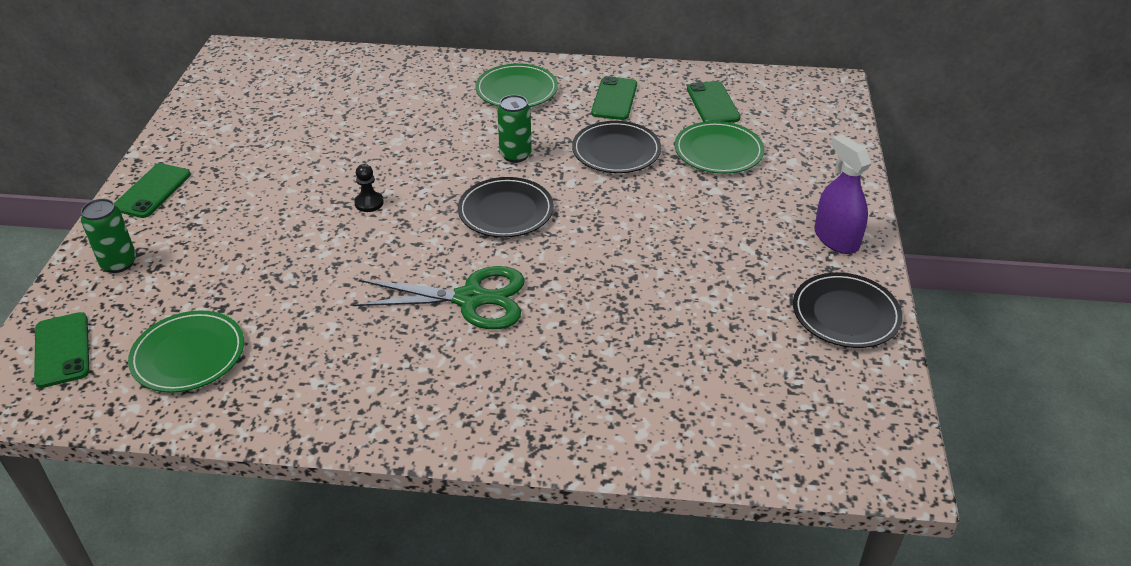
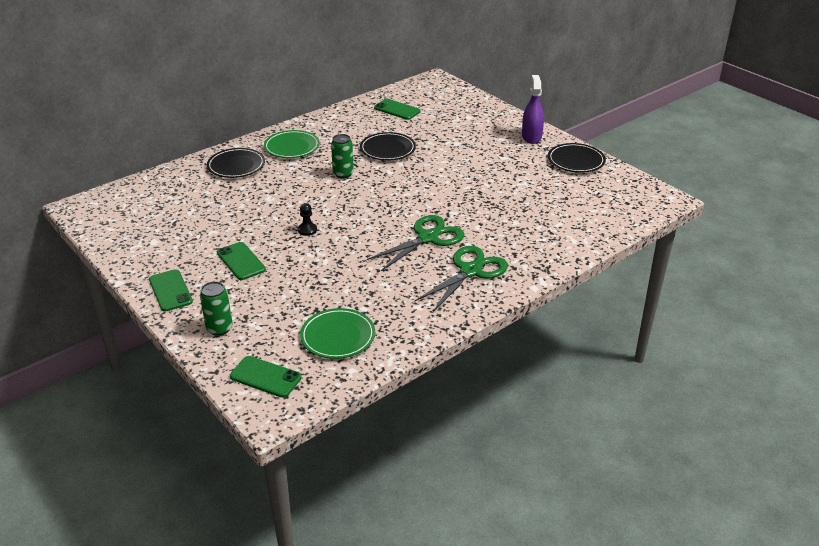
camera: 45 degrees left, 5 degrees down
black plate [458,177,554,238] -> black plate moved to [207,148,265,178]
green phone [591,76,637,120] -> green phone moved to [217,242,266,280]
green plate [675,121,764,174] -> none
purple spray bottle [814,134,872,254] -> purple spray bottle turned 75 degrees clockwise [522,75,544,144]
none -> green scissors [415,246,508,312]

